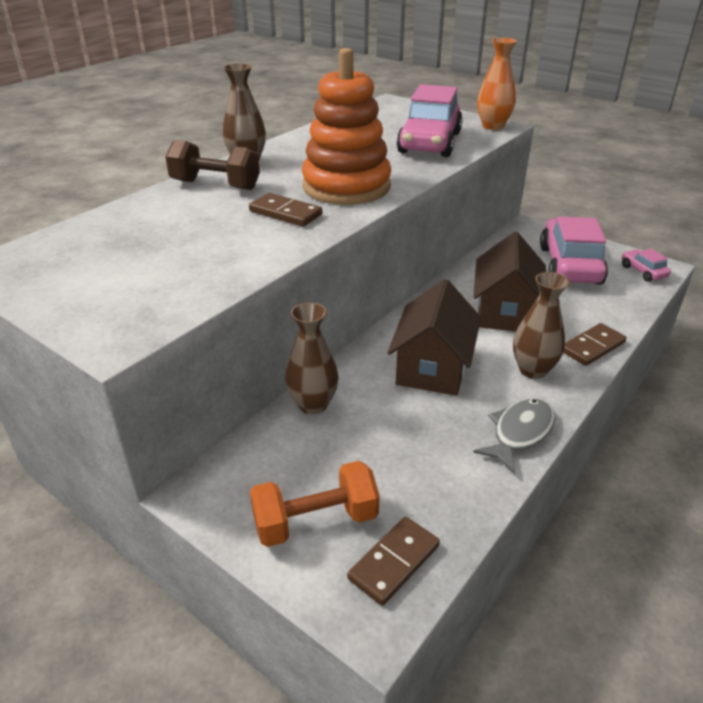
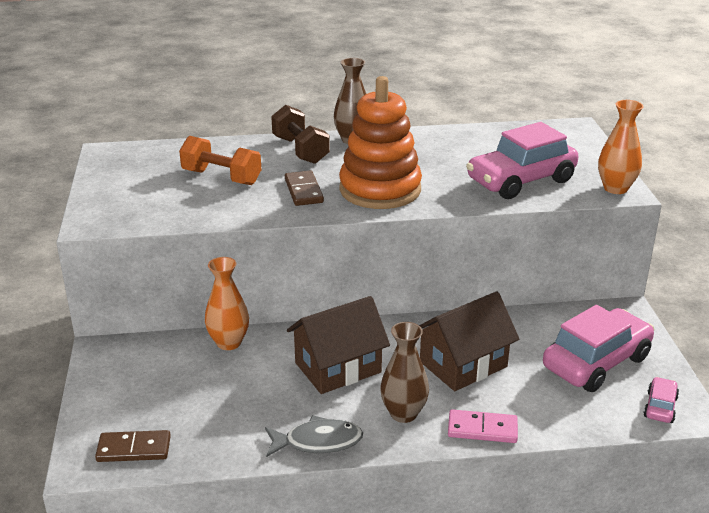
camera: 45 degrees right, 5 degrees down
orange dumbbell [250,461,380,547] -> orange dumbbell moved to [179,136,262,185]
brown vase [285,302,339,415] -> orange vase [205,257,249,350]
brown domino [563,323,627,366] -> pink domino [448,409,518,443]

